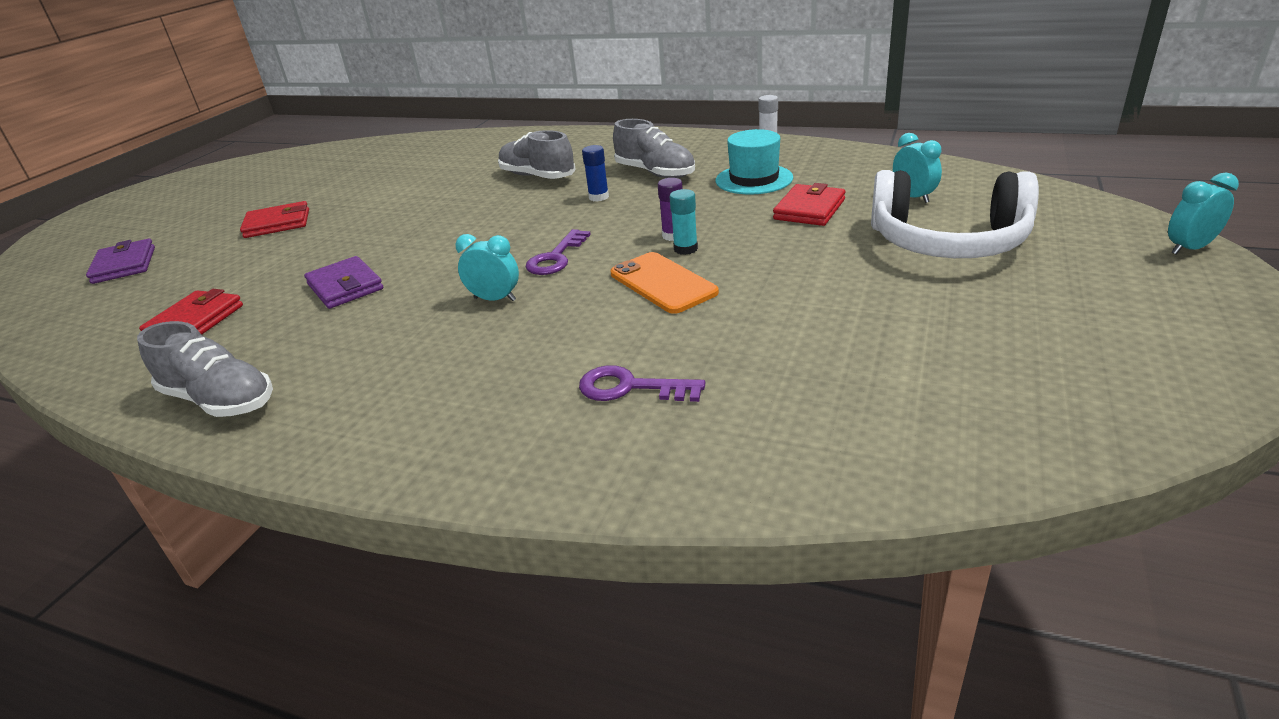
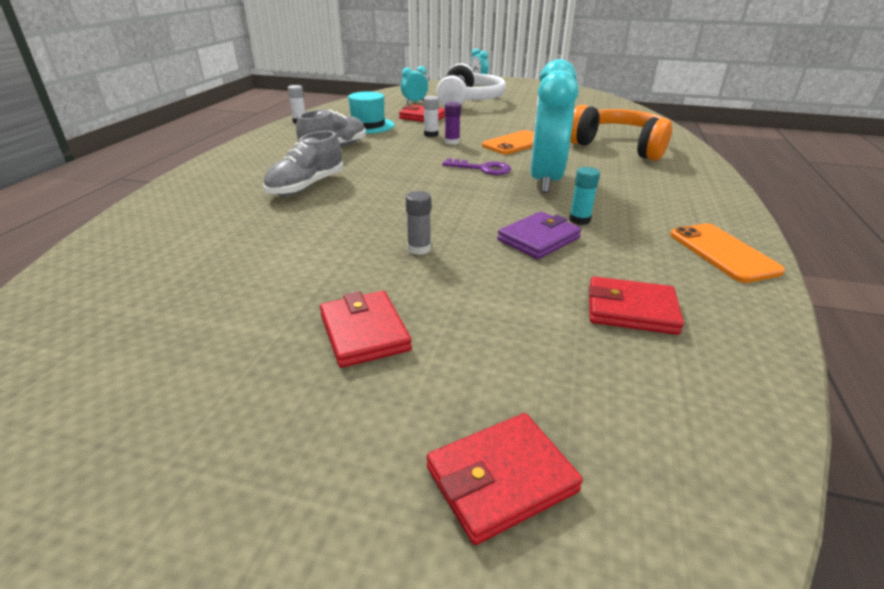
camera: 100 degrees left, 0 degrees up
purple wallet [86,239,155,284] -> red wallet [427,413,583,545]
grey shoe [137,321,273,417] -> orange phone [670,223,785,283]
turquoise clock [455,234,519,301] -> turquoise clock [530,59,579,193], size x2.19
purple key [579,365,705,402] -> orange headphones [570,105,673,161]
blue glue stick [582,145,609,202] -> none
turquoise glue stick [670,189,698,255] -> turquoise glue stick moved to [569,167,600,225]
none -> grey glue stick [406,191,431,255]
none -> white glue stick [423,96,439,137]

